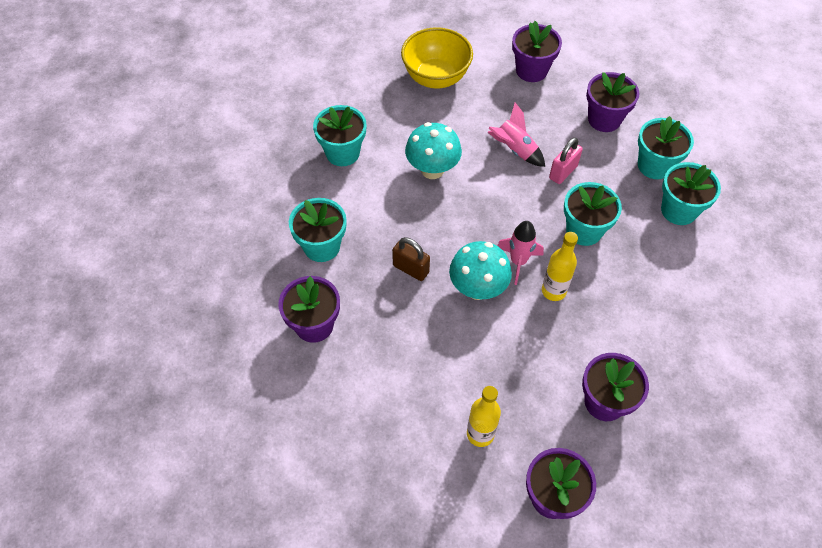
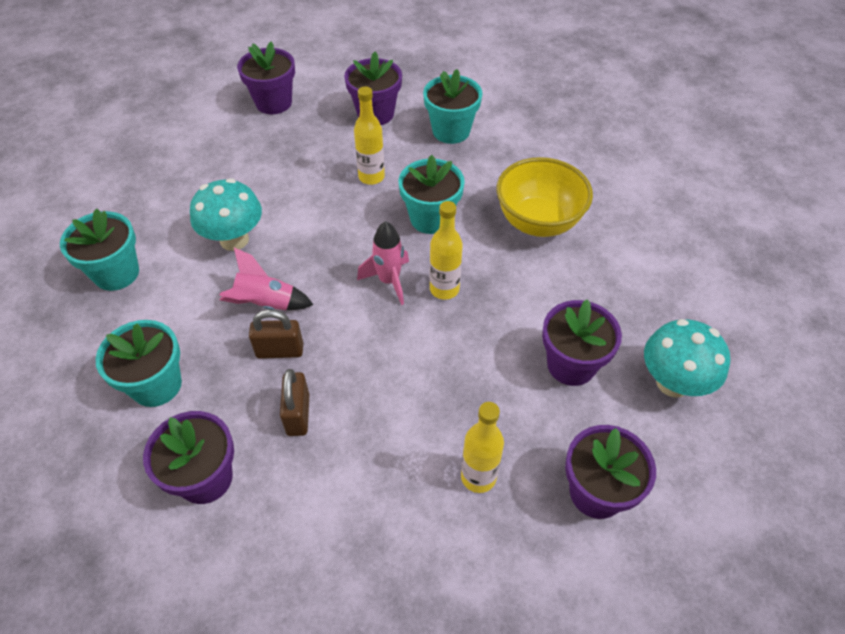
camera: 35 degrees left, 5 degrees down
yellow bowl [401,27,473,89] -> yellow bowl moved to [496,157,593,237]
turquoise mushroom [449,241,512,300] -> turquoise mushroom moved to [644,319,730,398]
pink rocket [488,102,545,167] -> pink rocket moved to [219,248,313,310]
pink padlock [549,137,583,184] -> yellow bottle [354,86,385,185]
turquoise flower pot [661,162,721,225] -> none
none -> brown padlock [280,369,309,436]

